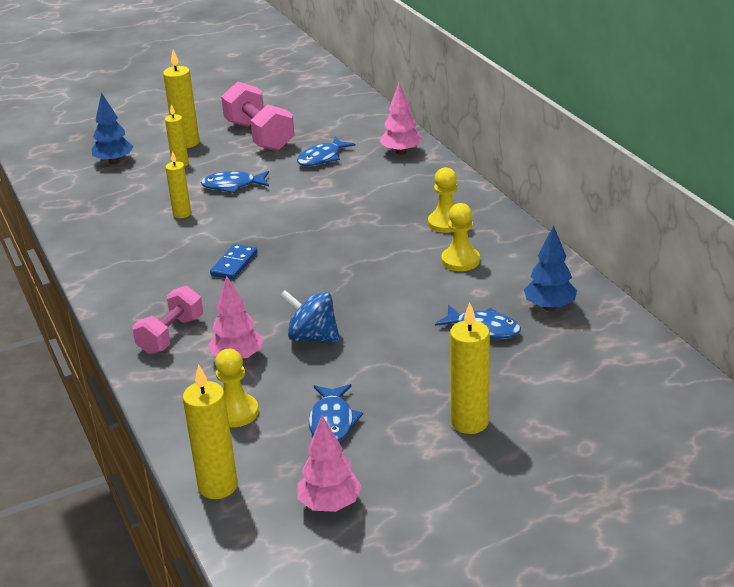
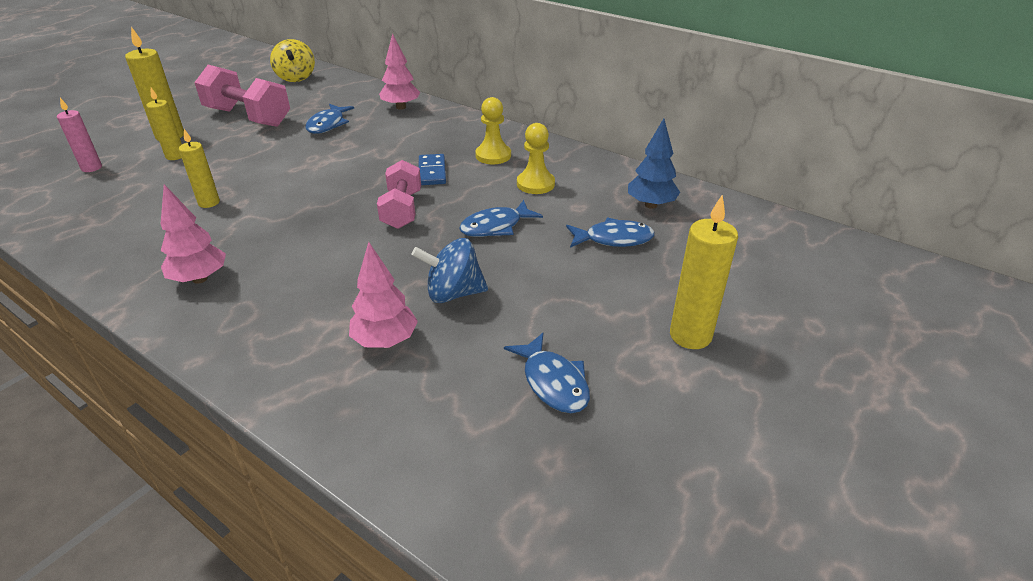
camera: 30 degrees left, 5 degrees up
blue tree [92,92,134,164] -> pink candle [57,98,102,172]
pink dumbbell [132,286,203,354] -> pink dumbbell moved to [377,160,421,229]
yellow candle [183,364,238,499] -> none
blue fish [201,171,269,193] -> blue fish moved to [459,200,543,237]
blue domino [210,244,257,280] -> blue domino moved to [419,154,446,185]
yellow pawn [215,349,259,427] -> none
pink tree [297,415,362,512] -> pink tree moved to [161,184,226,284]
none -> yellow spinning top [270,39,315,82]

